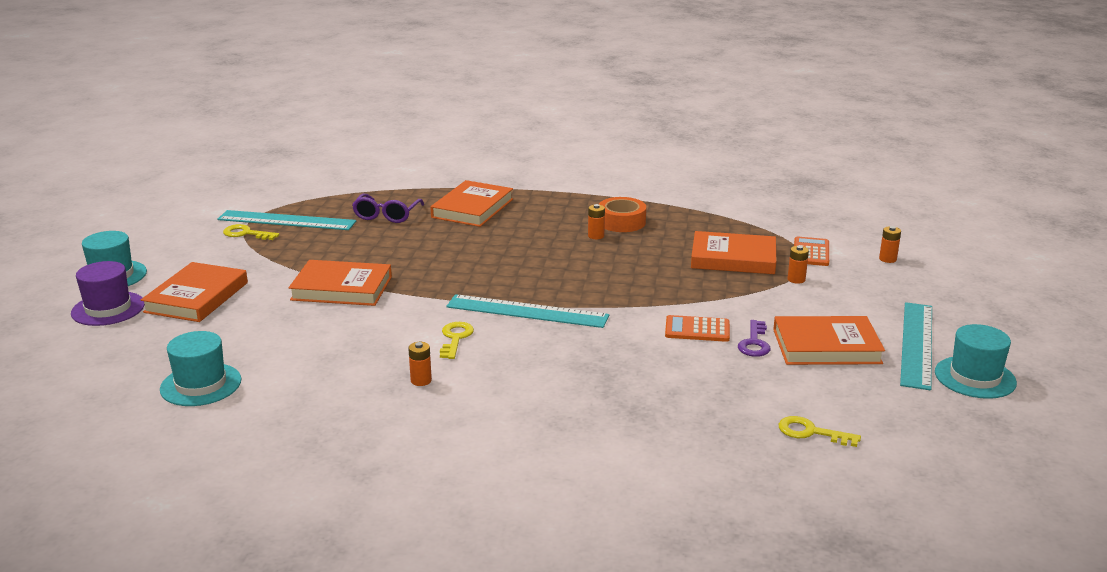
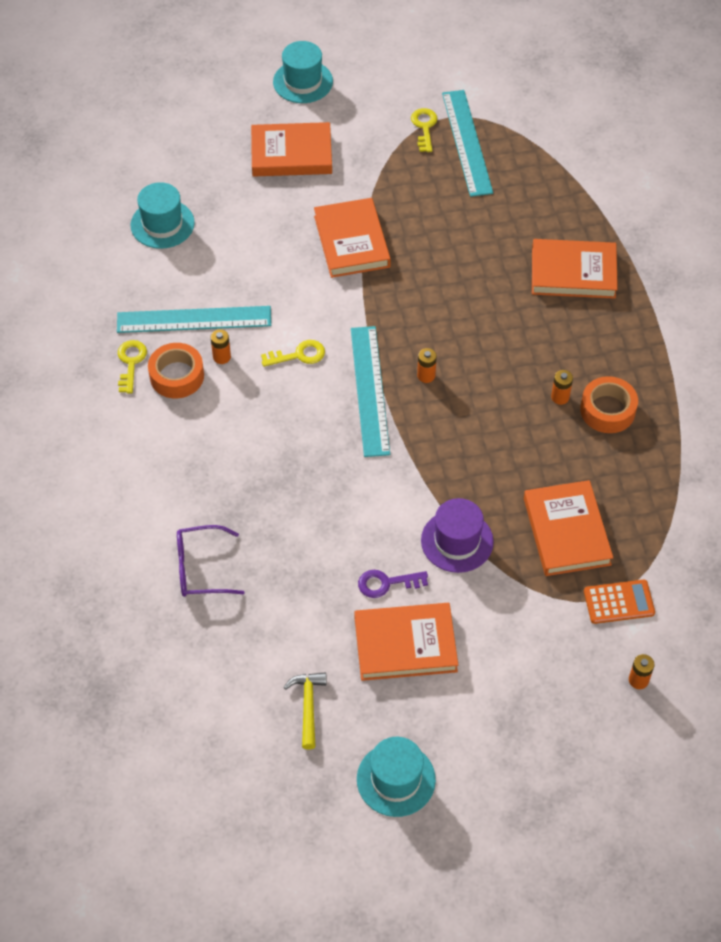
camera: 70 degrees right, 30 degrees up
purple hat [71,261,145,326] -> purple hat moved to [421,498,494,573]
purple glasses [352,194,424,223] -> purple glasses moved to [177,525,245,597]
orange calculator [665,315,730,342] -> none
orange book [773,316,885,365] -> orange book turned 75 degrees counterclockwise [355,603,458,681]
yellow key [779,416,861,447] -> yellow key moved to [118,340,147,393]
orange battery [787,246,809,284] -> orange battery moved to [417,348,437,383]
turquoise ruler [900,302,932,390] -> turquoise ruler moved to [117,306,271,333]
none -> orange tape [148,343,204,398]
none -> yellow hammer [284,672,327,749]

